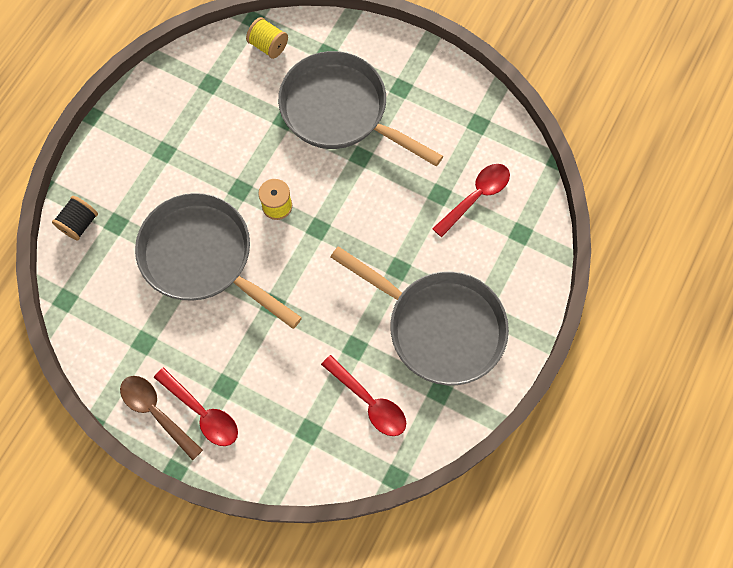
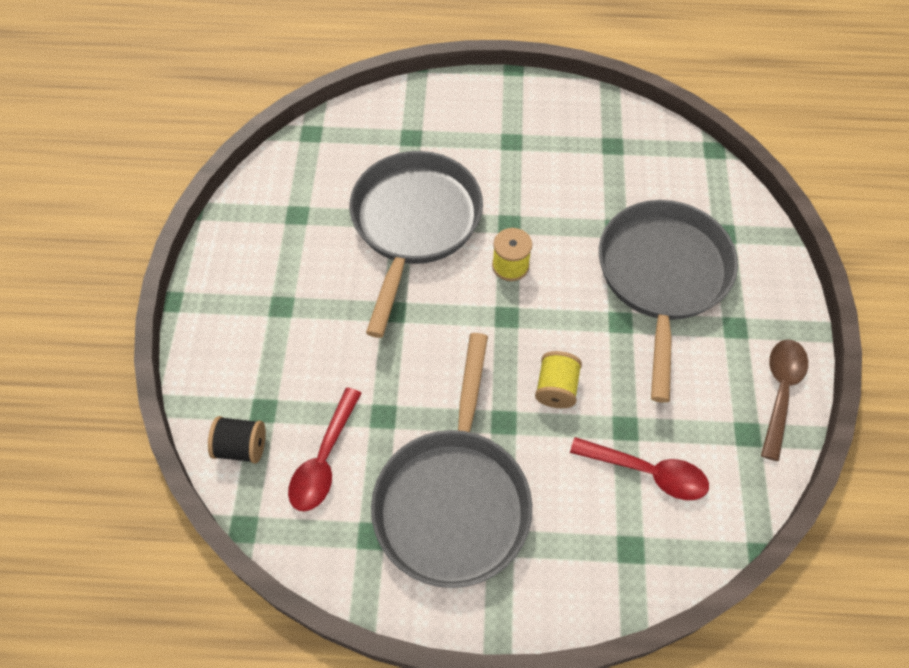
camera: 65 degrees right, 10 degrees down
black spool [52,196,98,241] -> black spool moved to [208,416,266,464]
brown spoon [120,376,203,460] -> brown spoon moved to [761,340,808,461]
red spoon [154,367,238,446] -> none
yellow spool [246,17,288,59] -> yellow spool moved to [535,351,582,408]

